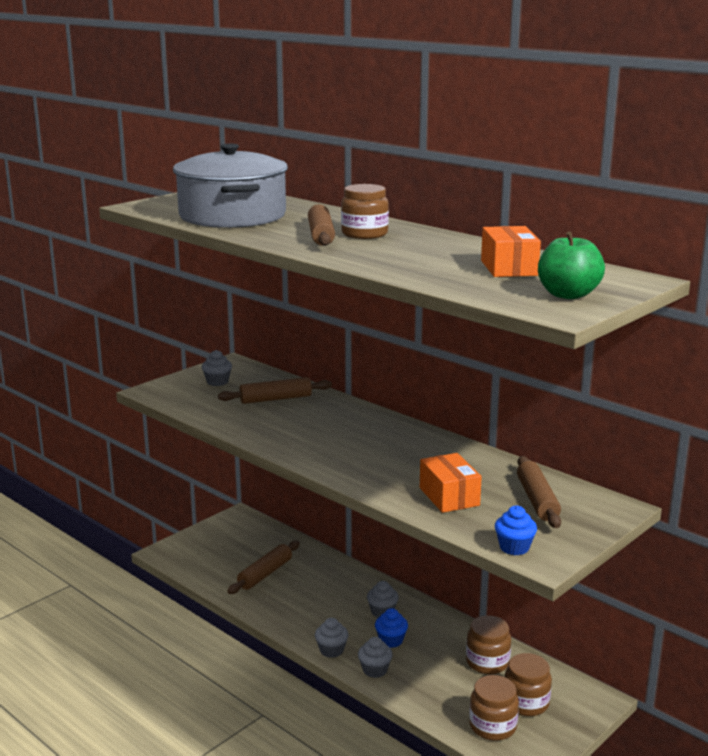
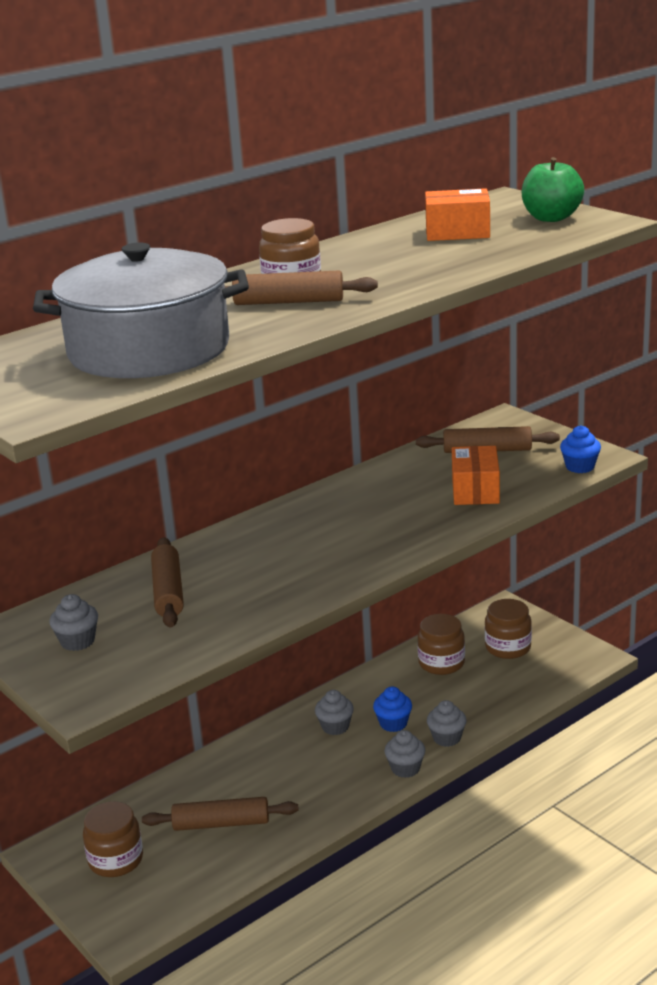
camera: 80 degrees left, 5 degrees up
brown rolling pin [228,541,300,594] -> brown rolling pin turned 45 degrees counterclockwise [142,797,299,831]
orange box [420,453,482,513] -> orange box turned 75 degrees counterclockwise [452,446,500,505]
brown jar [469,675,519,741] -> brown jar moved to [83,801,143,877]

